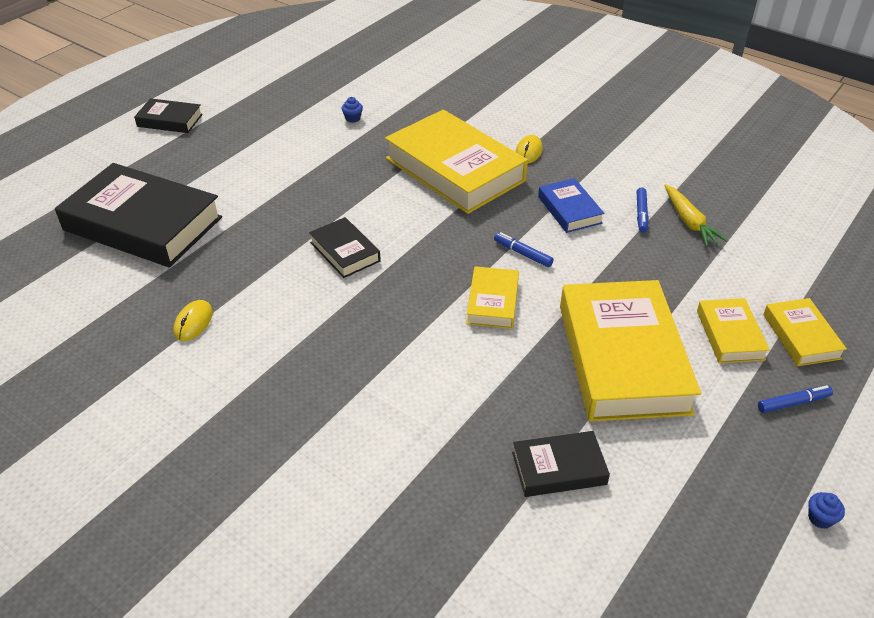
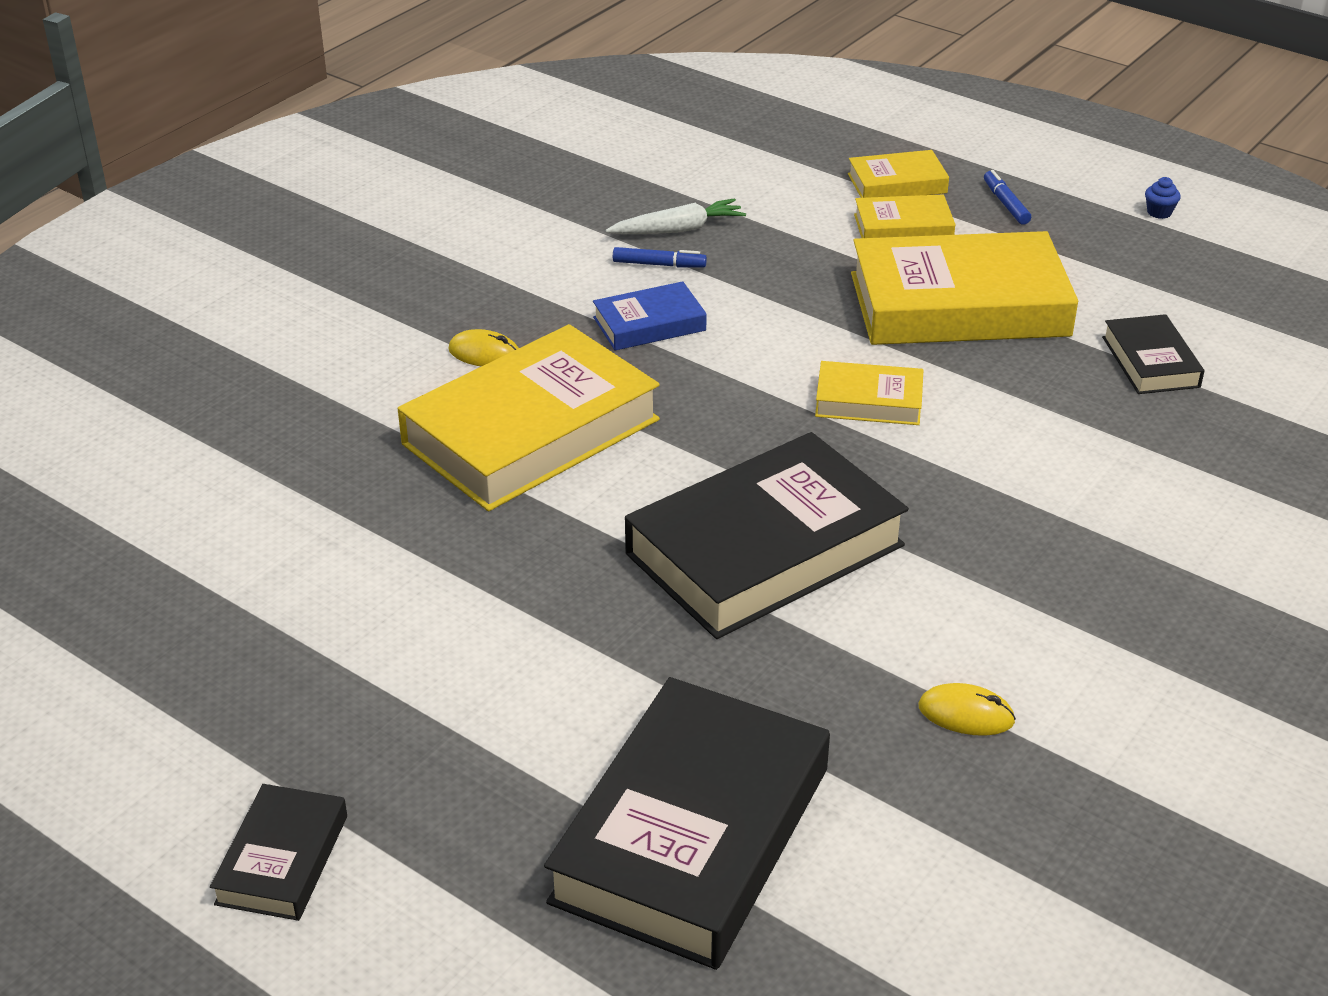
camera: 90 degrees left, 5 degrees down
black book [309,217,381,278] -> black book [625,432,909,639], size x2.08
blue cupcake [341,97,363,123] -> none
blue marker [494,232,554,267] -> none
yellow carrot [664,184,728,246] -> white carrot [605,198,746,234]

